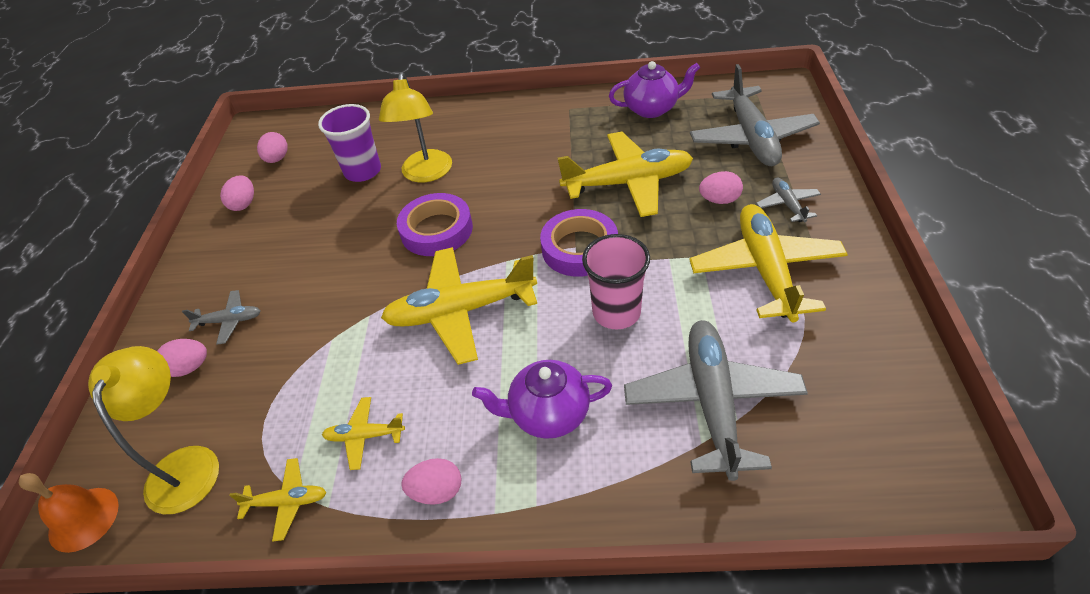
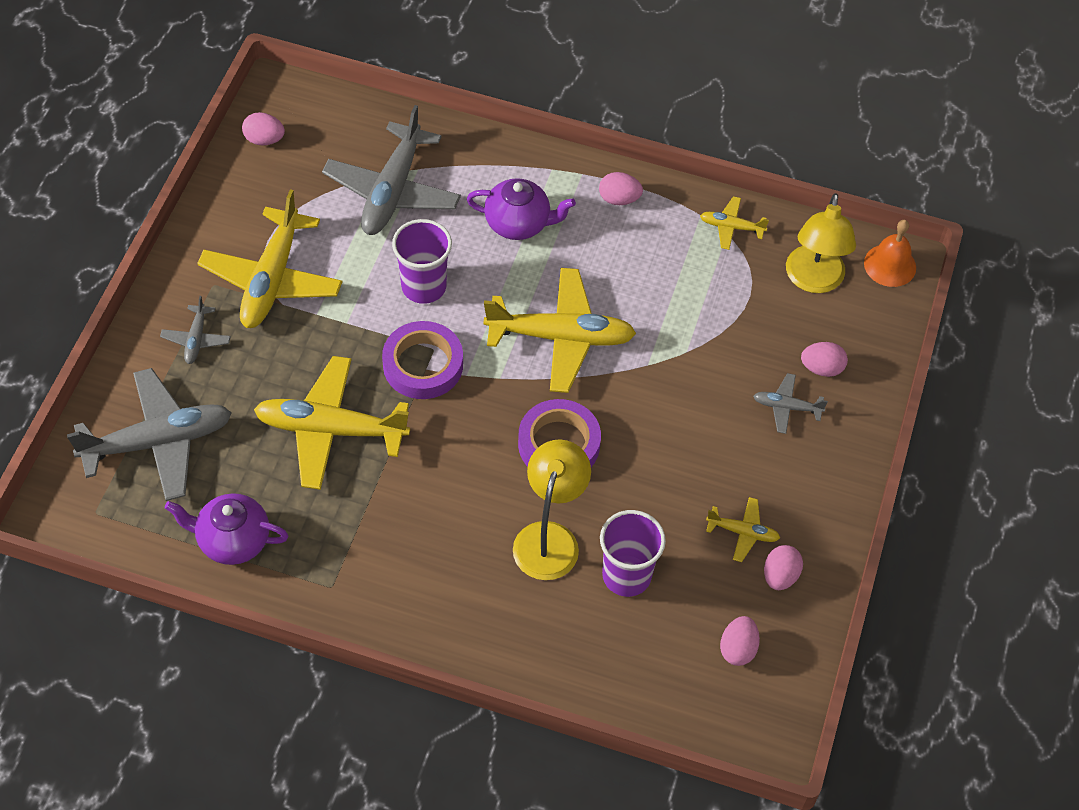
camera: 170 degrees left, 10 degrees up
yellow plane [322,397,405,470] -> yellow plane moved to [706,497,780,562]
pink cup [582,234,650,329] -> purple cup [392,219,452,304]
grey plane [690,64,820,166] -> grey plane turned 60 degrees clockwise [67,368,232,501]
pink egg [699,171,743,204] -> pink egg moved to [242,112,285,145]

